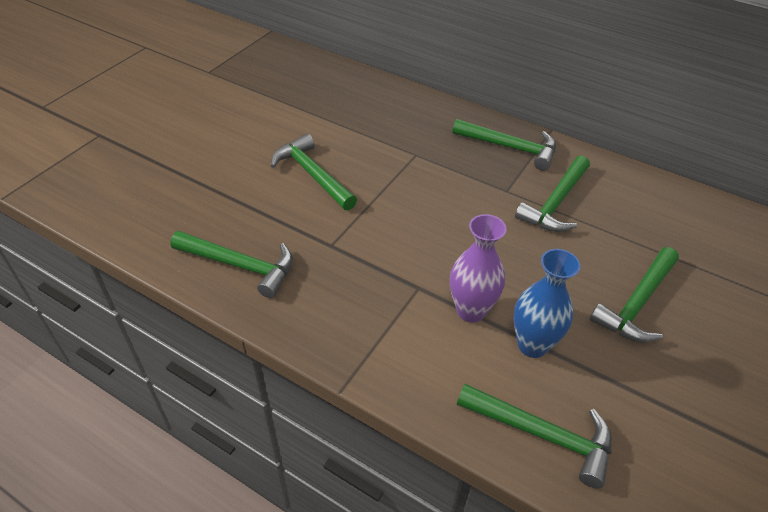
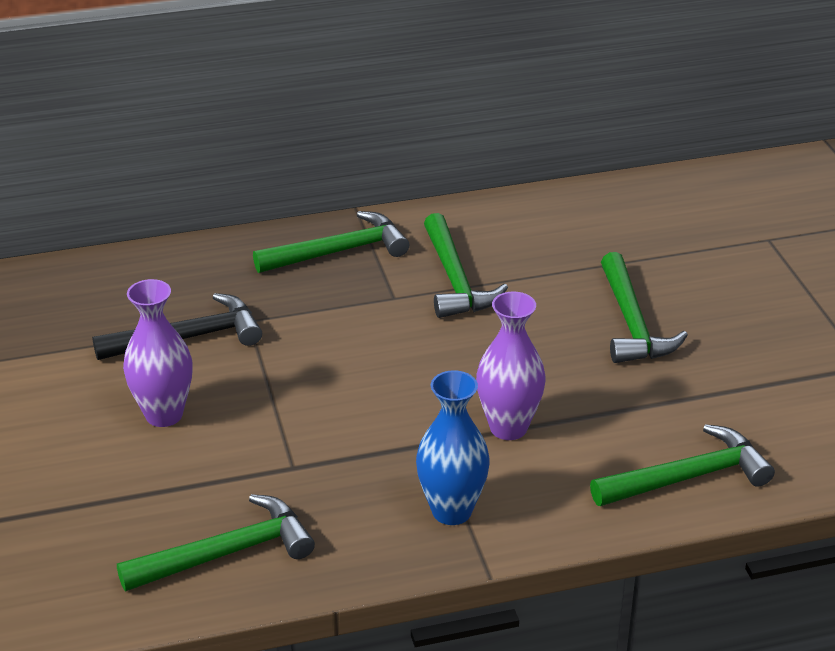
camera: 45 degrees left, 10 degrees down
green hammer [271,134,357,210] -> purple vase [123,279,192,427]
blue vase [513,249,581,358] -> blue vase moved to [416,370,490,525]
none -> black hammer [92,293,262,360]

